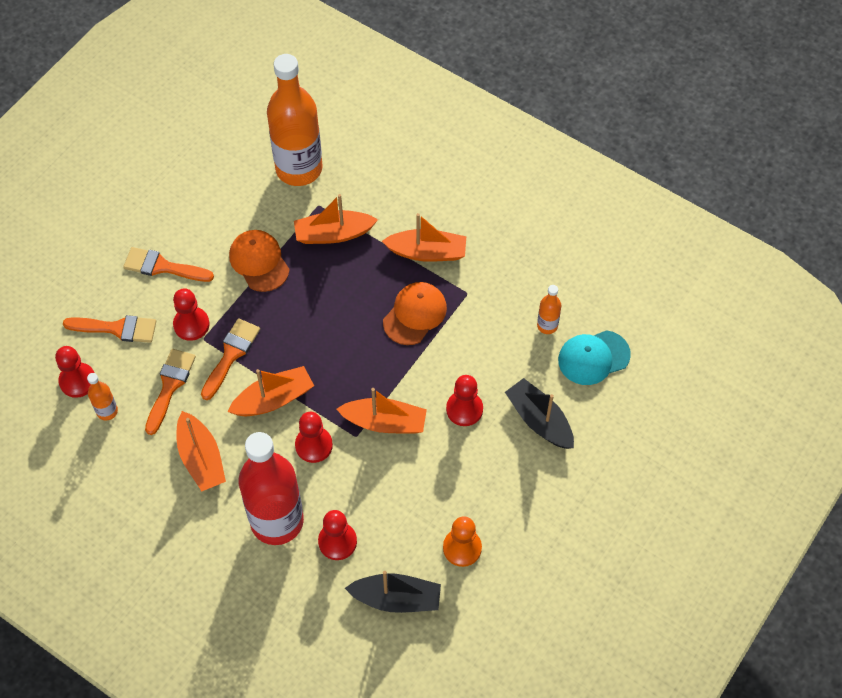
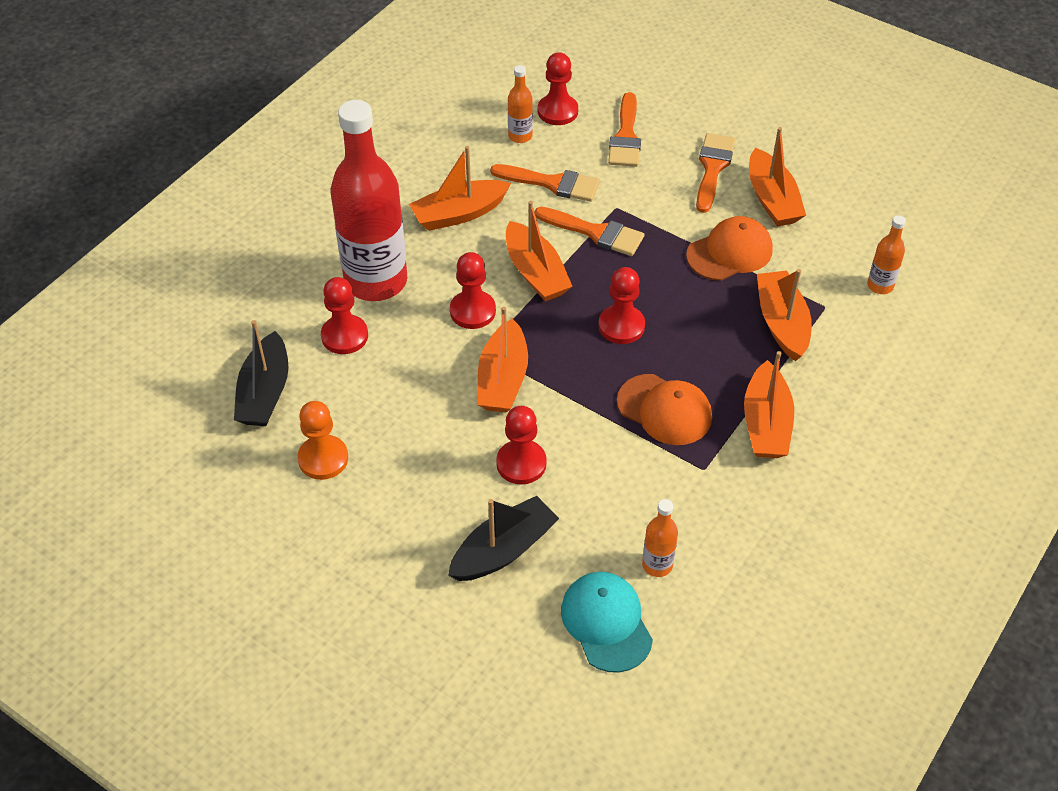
camera: 90 degrees right, 10 degrees down
red pawn [173,288,210,341] -> red pawn moved to [598,267,645,344]
orange bottle [267,54,323,186] -> orange bottle [867,215,906,294], size x0.42
none -> orange boat [749,127,806,227]

